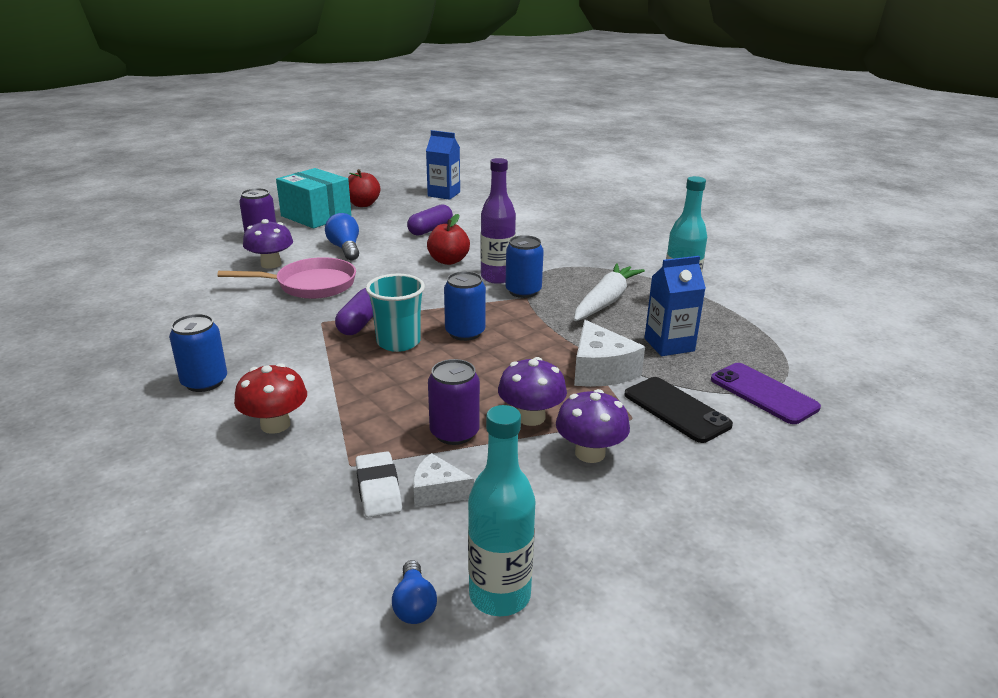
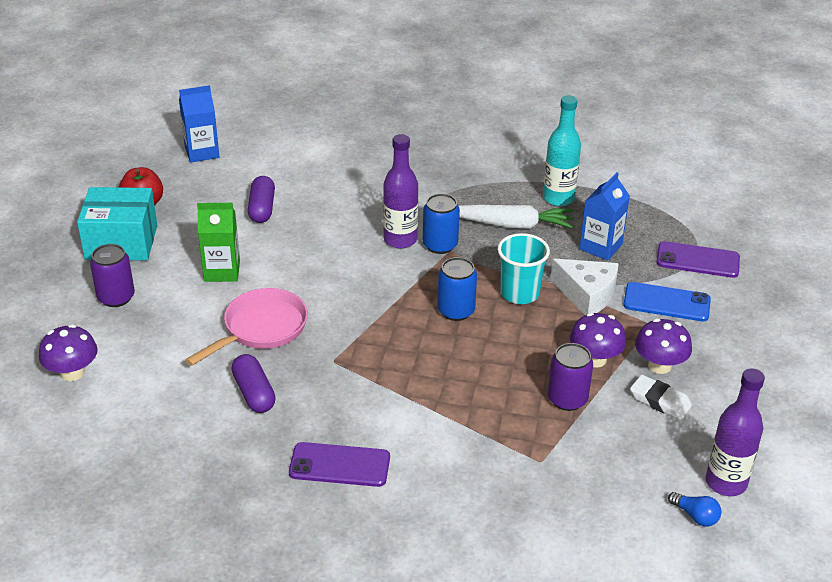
camera: 40 degrees left, 10 degrees up
blue can [169,314,227,392] -> purple phone [289,442,390,487]
red mushroom [234,363,307,434] -> none
purple mushroom [243,219,293,269] -> purple mushroom moved to [39,324,98,381]
blue light bulb [325,213,359,260] -> green carton [197,203,240,282]
purple capsule [335,288,373,335] -> purple capsule moved to [232,354,276,413]
white eraser [356,451,402,517] -> white eraser moved to [630,375,692,420]
turquoise cup [366,274,425,352] -> turquoise cup moved to [498,233,550,304]
white cheese [413,453,474,508] -> none
red apple [427,214,470,265] -> none
turquoise bottle [468,405,536,616] -> purple bottle [706,368,765,496]
white carrot [574,263,645,321] -> white carrot turned 105 degrees clockwise [459,205,574,229]
black phone [625,377,733,443] -> blue phone [623,282,711,321]

